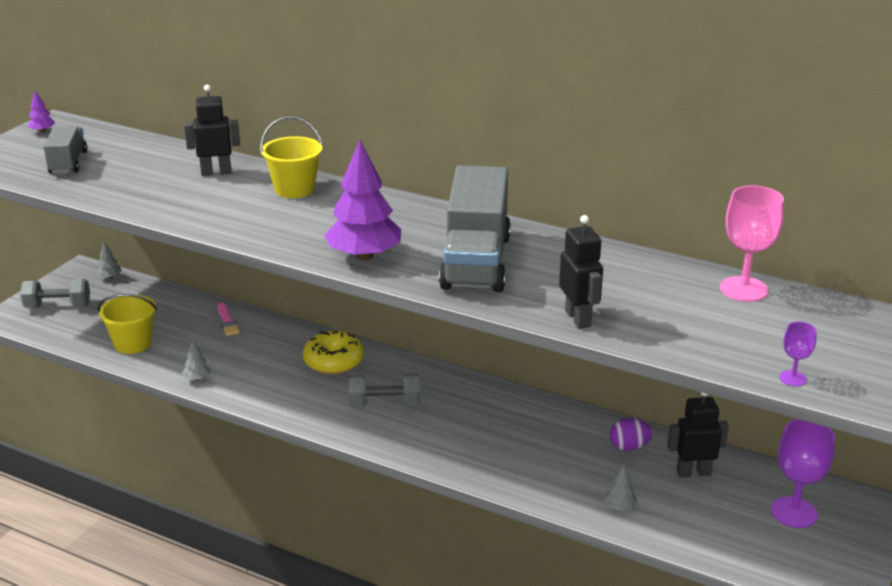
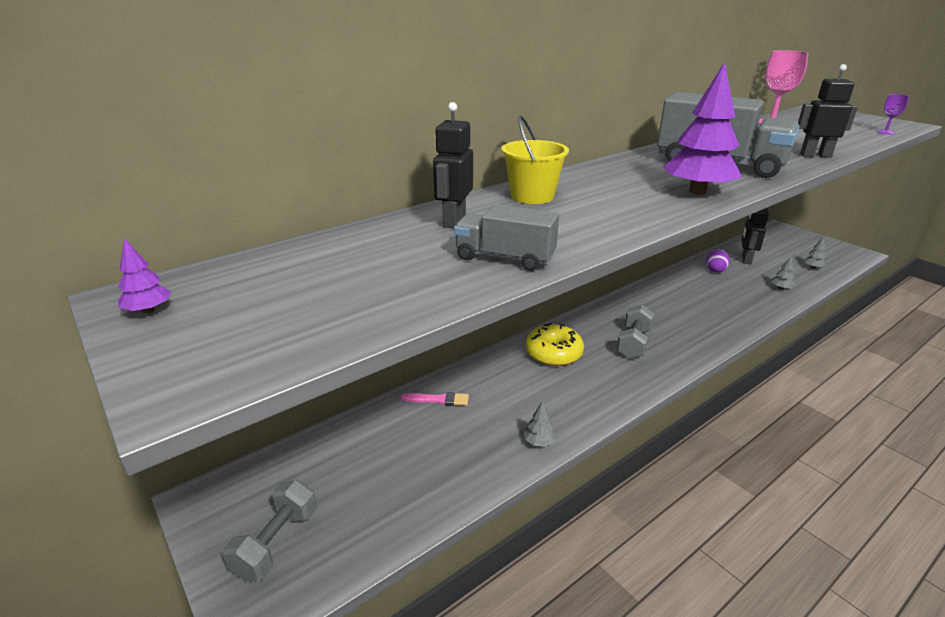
camera: 65 degrees left, 0 degrees up
grey truck [43,126,87,173] -> grey truck moved to [454,204,559,271]
grey tree [96,242,122,279] -> grey tree moved to [804,237,826,269]
yellow bucket [98,294,157,354] -> none
purple goblet [771,419,835,528] -> none

